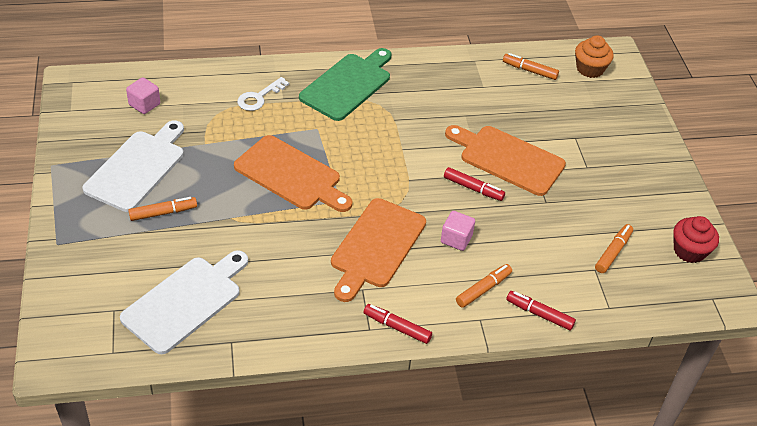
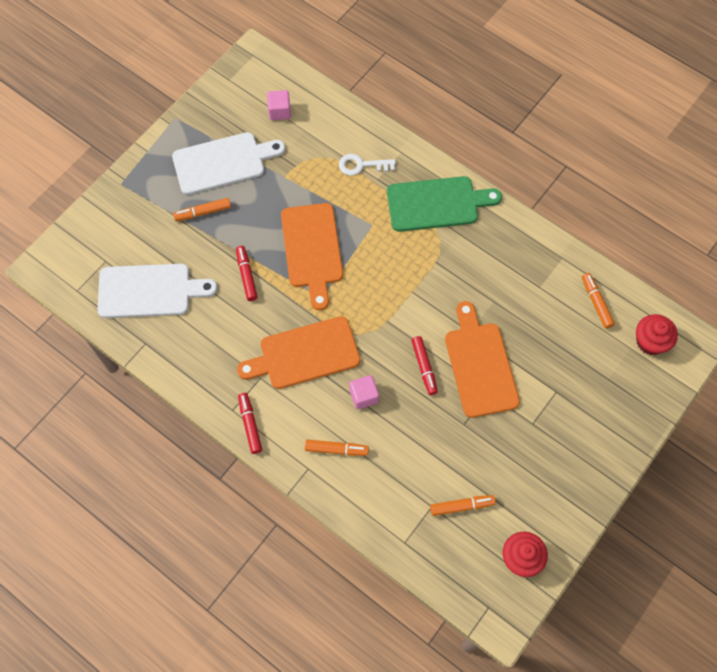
camera: 50 degrees right, 20 degrees up
orange marker [128,197,197,221] -> orange marker turned 135 degrees clockwise [173,198,231,221]
red marker [506,291,576,331] -> red marker moved to [236,246,258,301]
orange cupcake [575,35,614,78] -> red cupcake [636,314,678,355]

